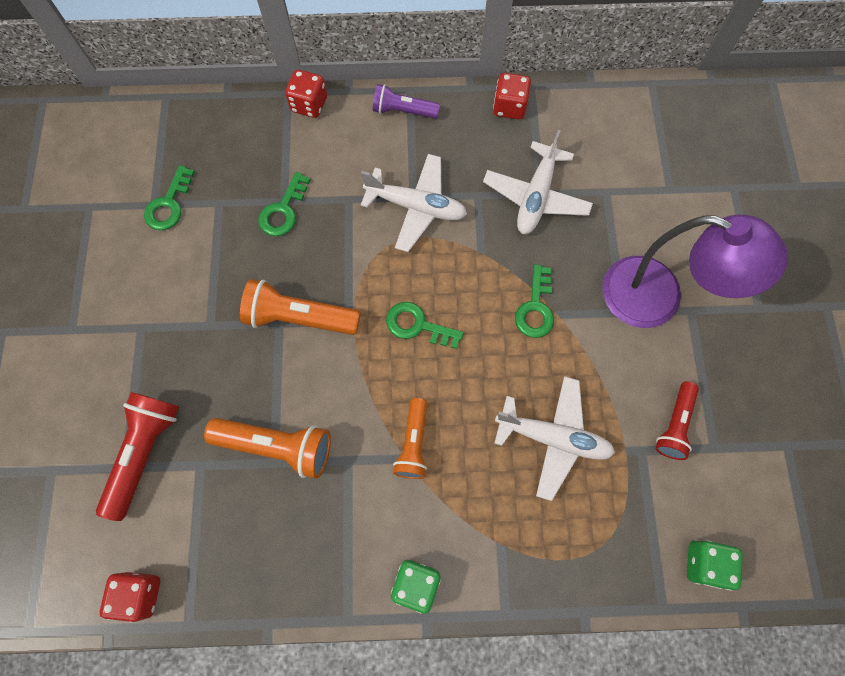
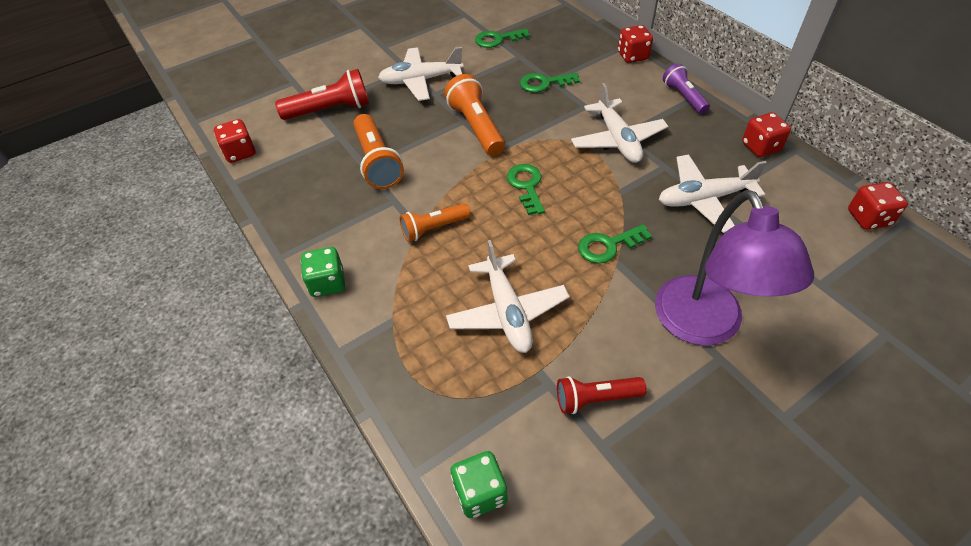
camera: 60 degrees right, 20 degrees down
none -> white plane [378,47,464,101]
none -> red dice [848,182,908,230]

